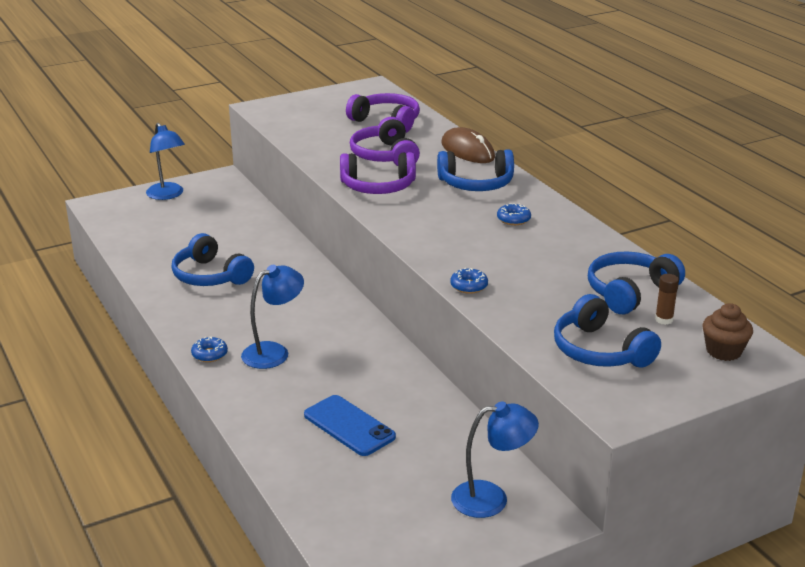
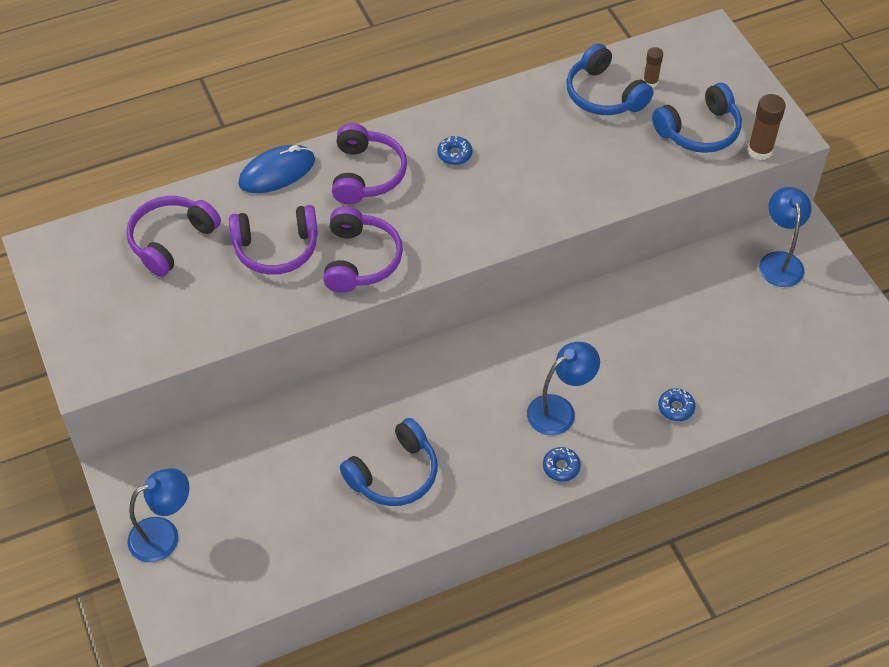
camera: 85 degrees left, 25 degrees up
blue lamp [241,265,304,369] -> blue lamp turned 90 degrees clockwise [527,342,600,435]
blue phone [304,395,396,456] -> none
blue headphones [437,149,514,191] -> purple headphones [332,123,407,204]
brown mouse [441,127,495,163] -> blue mouse [238,145,315,193]
blue donut [450,268,488,294] -> blue donut moved to [658,388,696,421]
brown cupcake [702,303,753,361] -> none
none -> brown glue stick [747,94,786,160]

